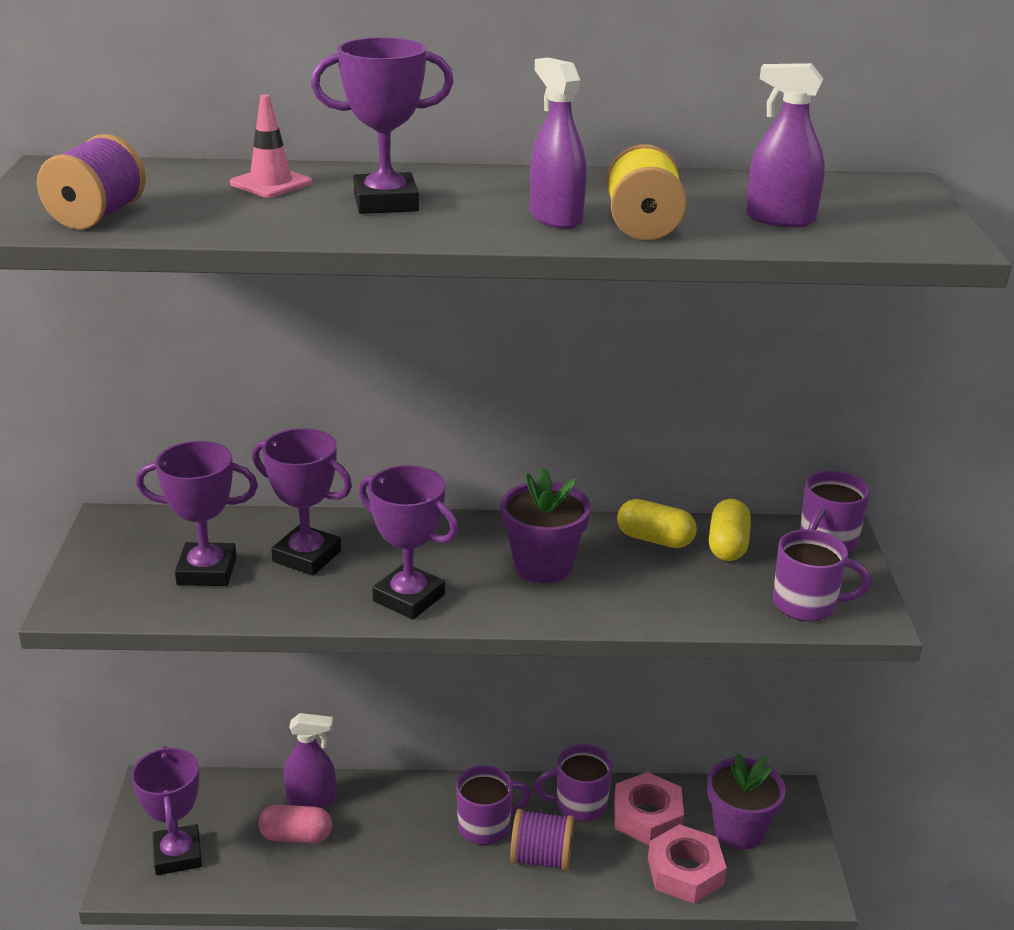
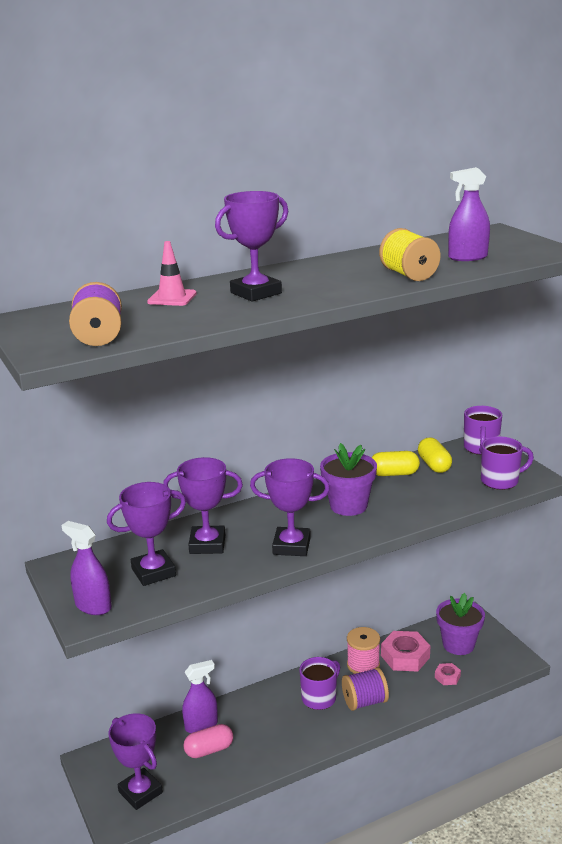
camera: 25 degrees left, 5 degrees down
purple spray bottle [530,58,586,229] -> purple spray bottle moved to [61,521,112,615]
purple mug [534,744,613,821] -> pink spool [347,627,380,674]
pink nut [648,824,727,904] -> pink nut [435,663,461,685], size x0.52

